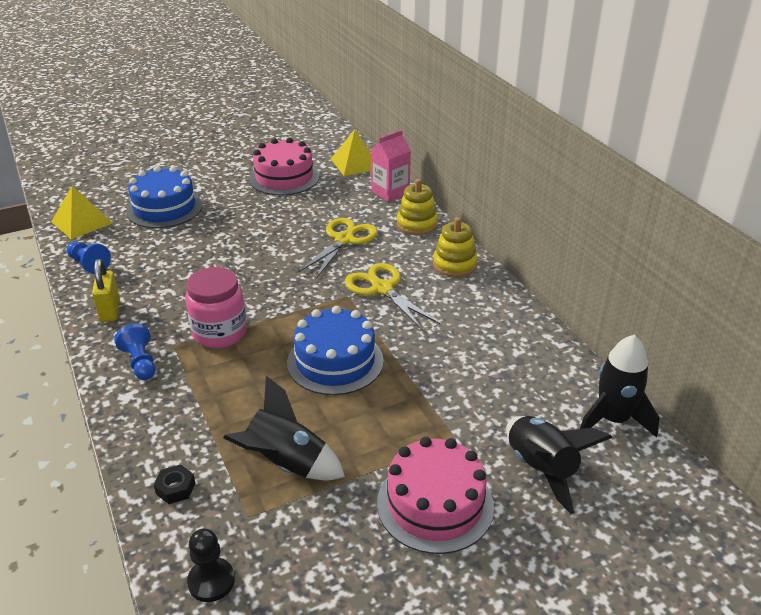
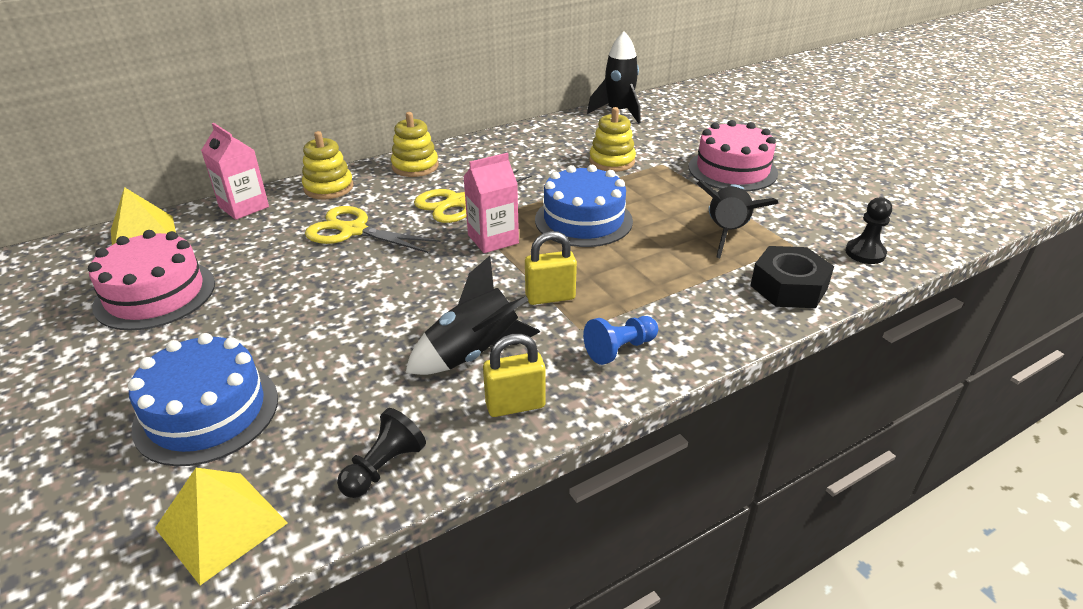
camera: 95 degrees left, 0 degrees up
blue pawn [67,241,111,274] -> black pawn [337,408,426,498]
black nut [154,465,195,504] -> black nut [750,246,834,308], size x1.98
pink jar [185,267,247,348] -> yellow padlock [525,231,577,305]
black rocket [506,416,612,514] -> black rocket moved to [405,256,540,375]
none -> pink carton [463,153,519,253]
none -> yellow stacking toy [589,107,636,172]

